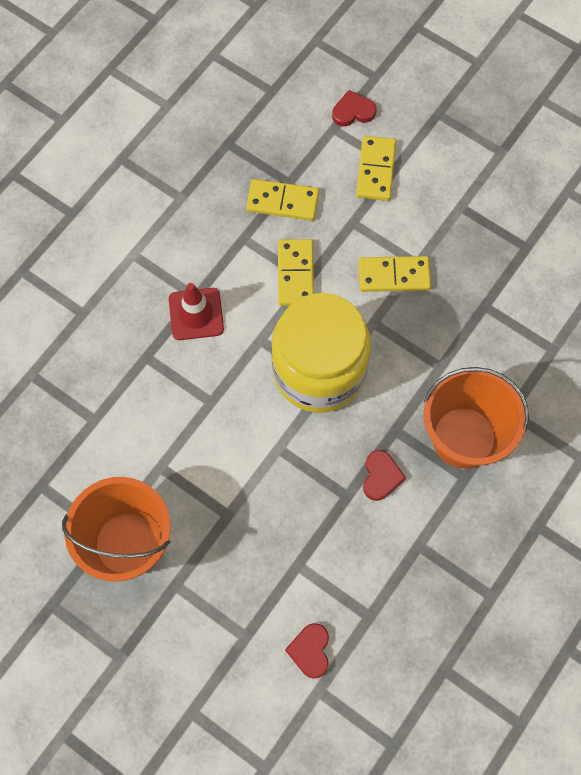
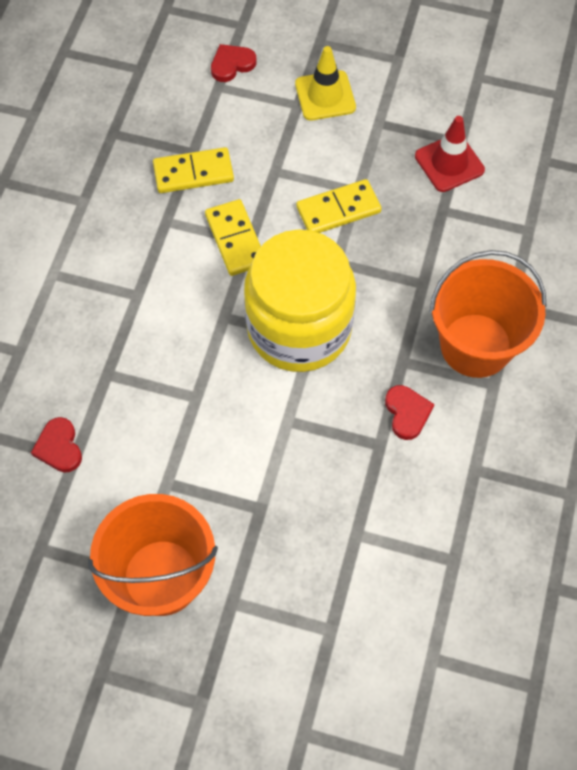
camera: 20 degrees left, 5 degrees down
red traffic cone [169,283,224,340] -> red traffic cone moved to [415,116,485,192]
red heart [285,623,329,679] -> red heart moved to [31,417,82,473]
yellow domino [356,136,396,201] -> none
none -> yellow traffic cone [295,46,356,120]

